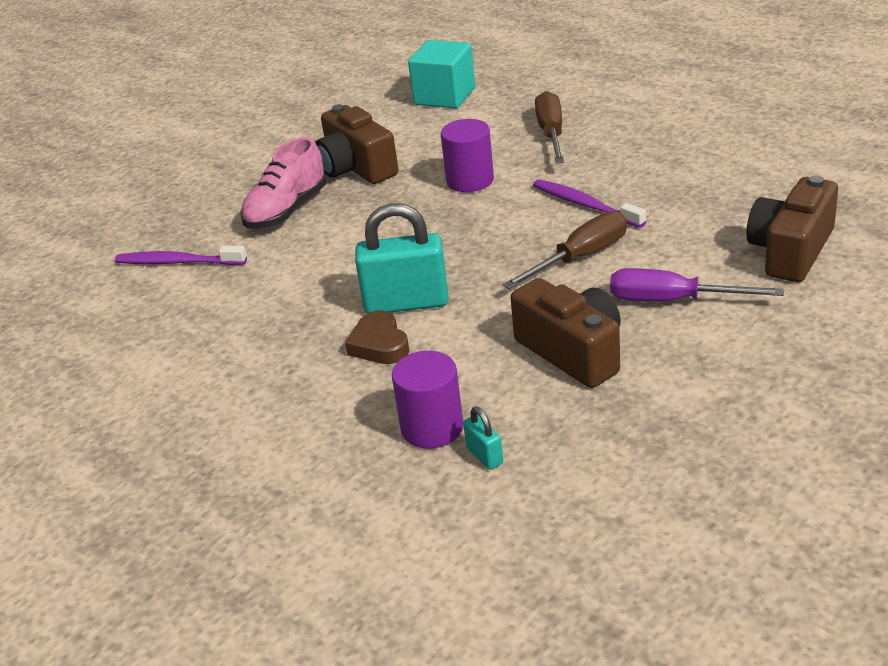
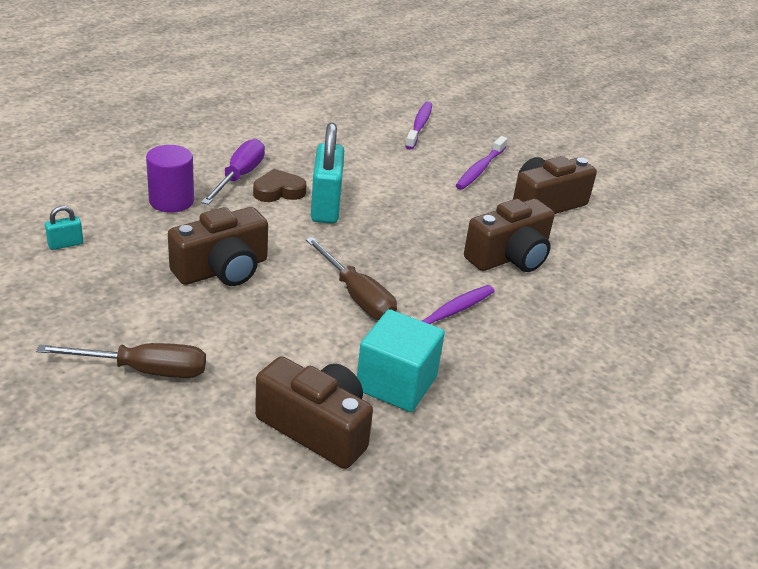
camera: 85 degrees right, 0 degrees up
pink shoe [240,137,326,229] -> purple toothbrush [456,136,508,190]
turquoise cube [408,40,475,109] -> turquoise cube moved to [357,309,445,412]
purple cylinder [441,119,494,192] -> brown camera [464,199,555,272]
turquoise padlock [463,407,503,470] -> turquoise padlock moved to [45,206,83,250]
brown screwdriver [535,91,564,164] -> brown screwdriver moved to [36,343,206,378]
purple screwdriver [610,268,784,301] -> purple screwdriver moved to [201,139,265,205]

